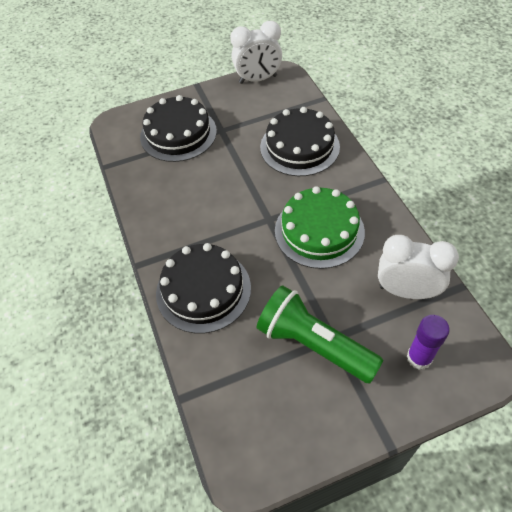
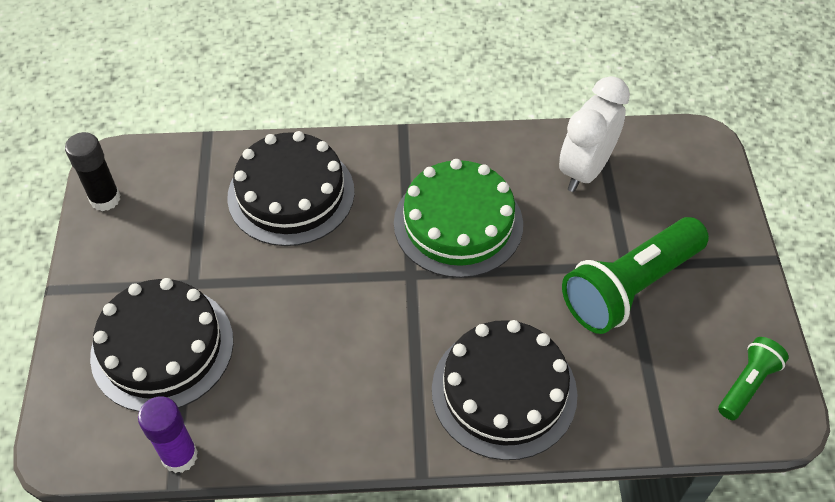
camera: 75 degrees left, 0 degrees up
white clock [230,21,282,84] -> black glue stick [65,132,121,211]
purple glue stick [407,315,449,370] -> purple glue stick moved to [138,397,198,473]
none -> green flashlight [718,337,789,420]

